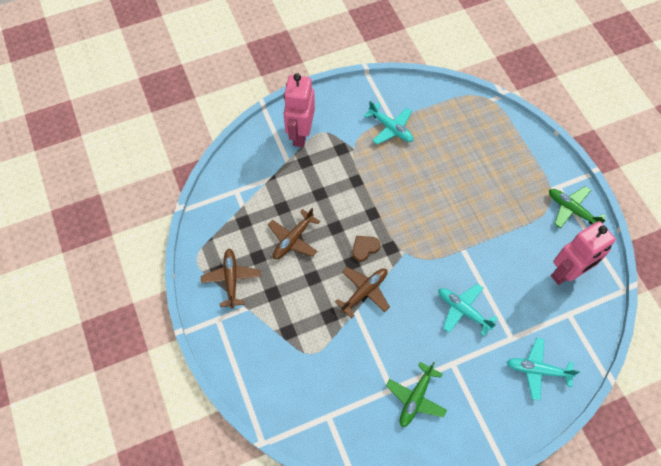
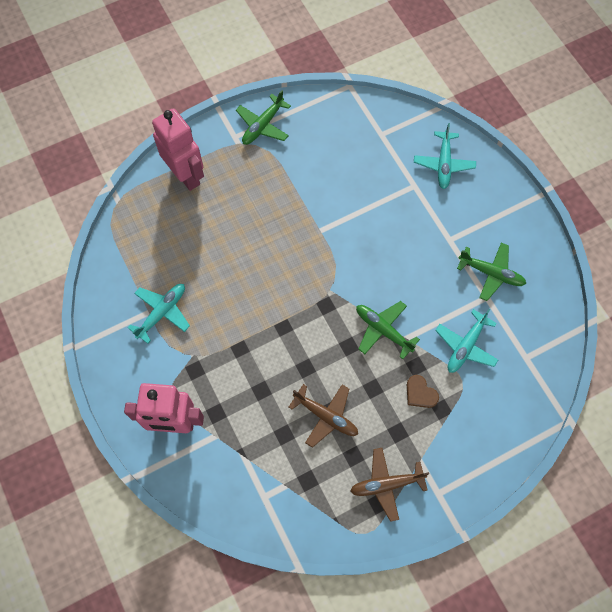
camera: 95 degrees left, 5 degrees up
brown plane [335,267,390,318] -> green plane [356,301,420,359]
brown heart [352,236,381,262] -> brown heart moved to [407,375,439,408]
turquoise plane [438,284,497,336] -> turquoise plane moved to [435,309,498,373]
pink robot [551,221,616,285] -> pink robot moved to [152,108,204,191]

